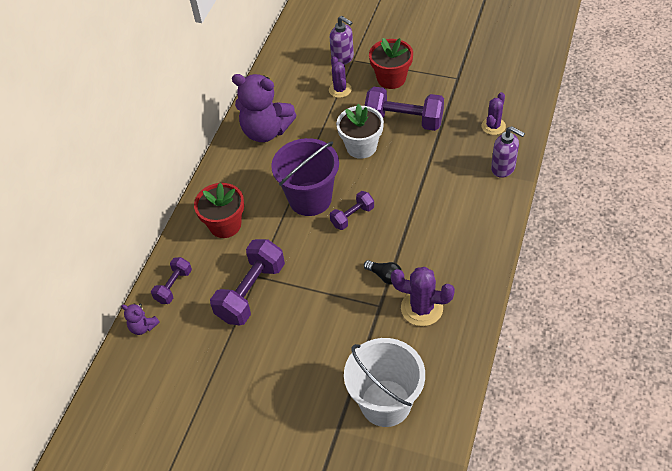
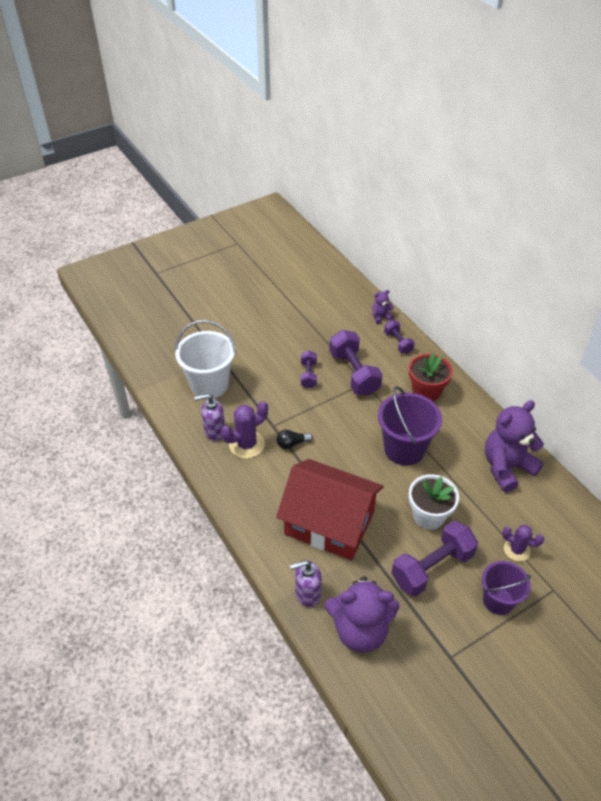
camera: 125 degrees right, 5 degrees down
purple soap dispenser [330,16,354,65] -> purple soap dispenser moved to [194,393,225,441]
purple dumbbell [330,191,374,230] -> purple dumbbell moved to [301,350,317,389]
red flower pot [369,38,413,89] -> purple bucket [482,561,531,615]
purple cactus [482,92,506,135] -> purple teddy bear [325,576,399,653]
none -> red house [276,459,384,560]

